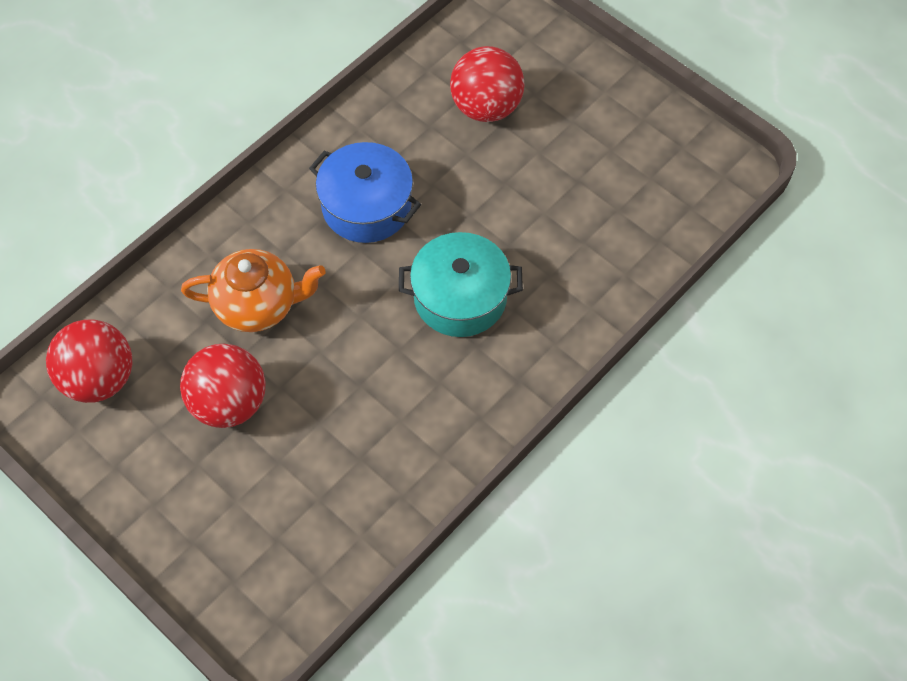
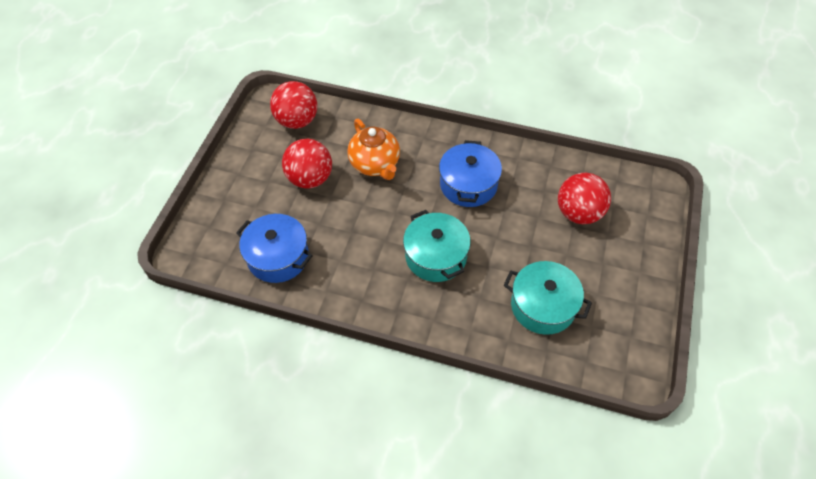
camera: 65 degrees right, 5 degrees down
none -> blue pot [236,214,313,283]
none -> turquoise pot [504,261,592,335]

